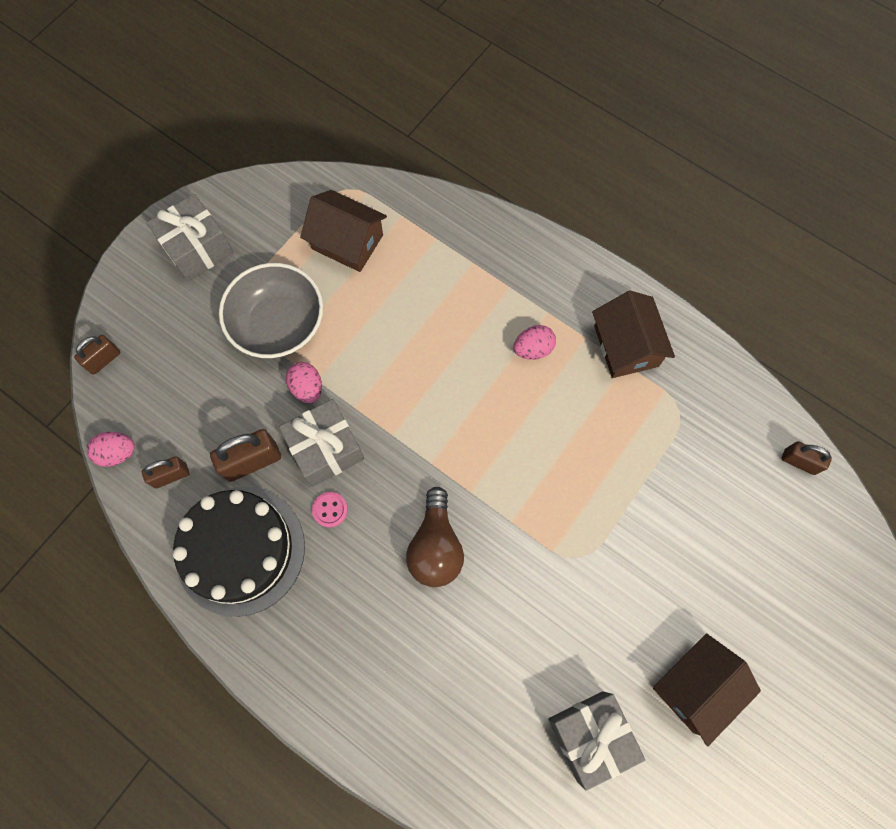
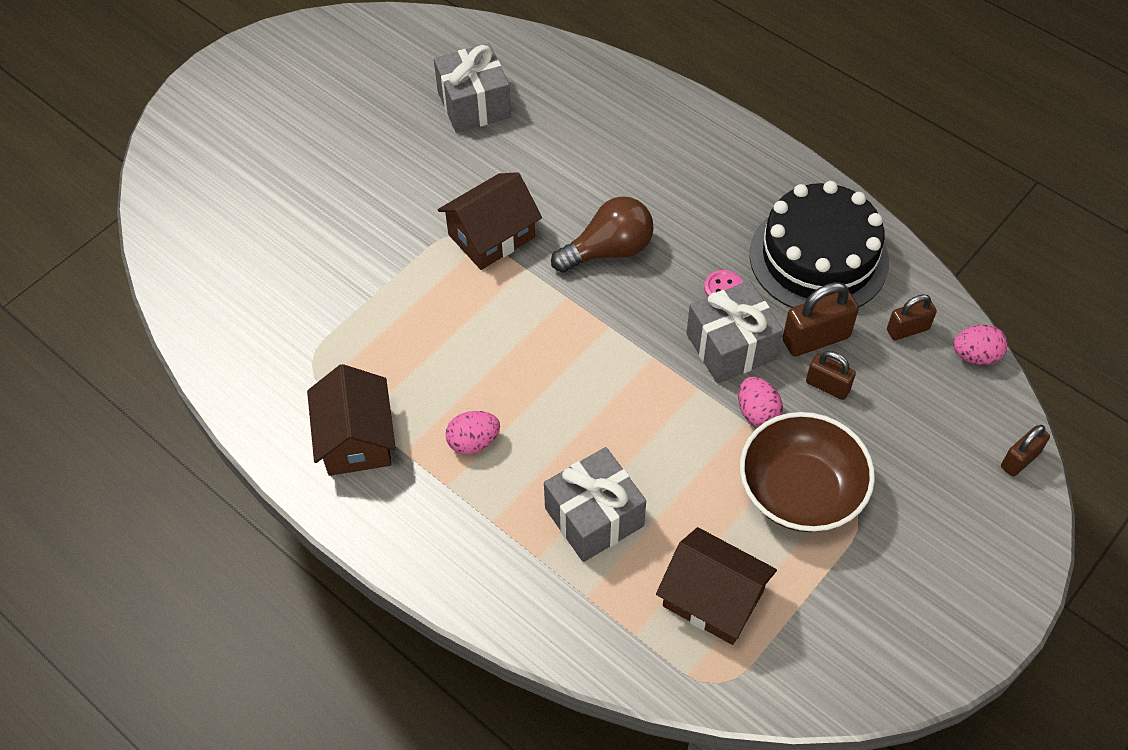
camera: 175 degrees left, 15 degrees down
grey gift [146,194,234,281] -> grey gift moved to [544,447,646,562]
grey bowl [219,263,323,358] -> brown bowl [740,412,875,532]
brown light bulb [406,487,464,587] -> brown light bulb turned 60 degrees clockwise [551,196,654,273]
brown house [653,633,761,746] -> brown house moved to [438,172,542,270]
brown padlock [781,441,832,475] -> brown padlock moved to [806,351,856,400]

